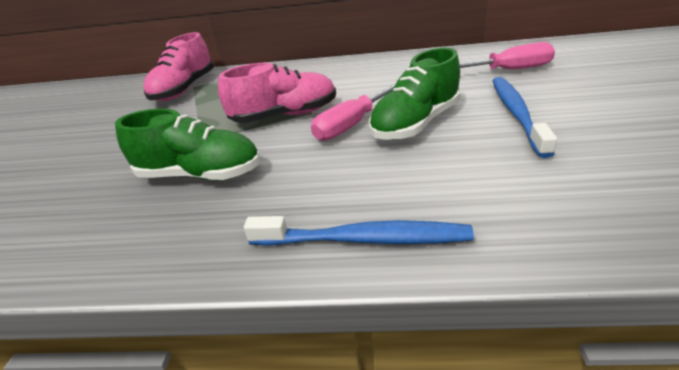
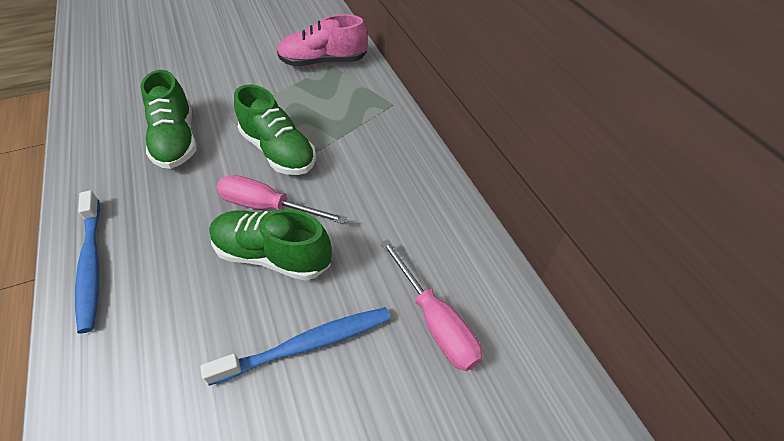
camera: 60 degrees right, 15 degrees up
pink shoe [218,63,336,123] -> green shoe [234,85,316,175]

